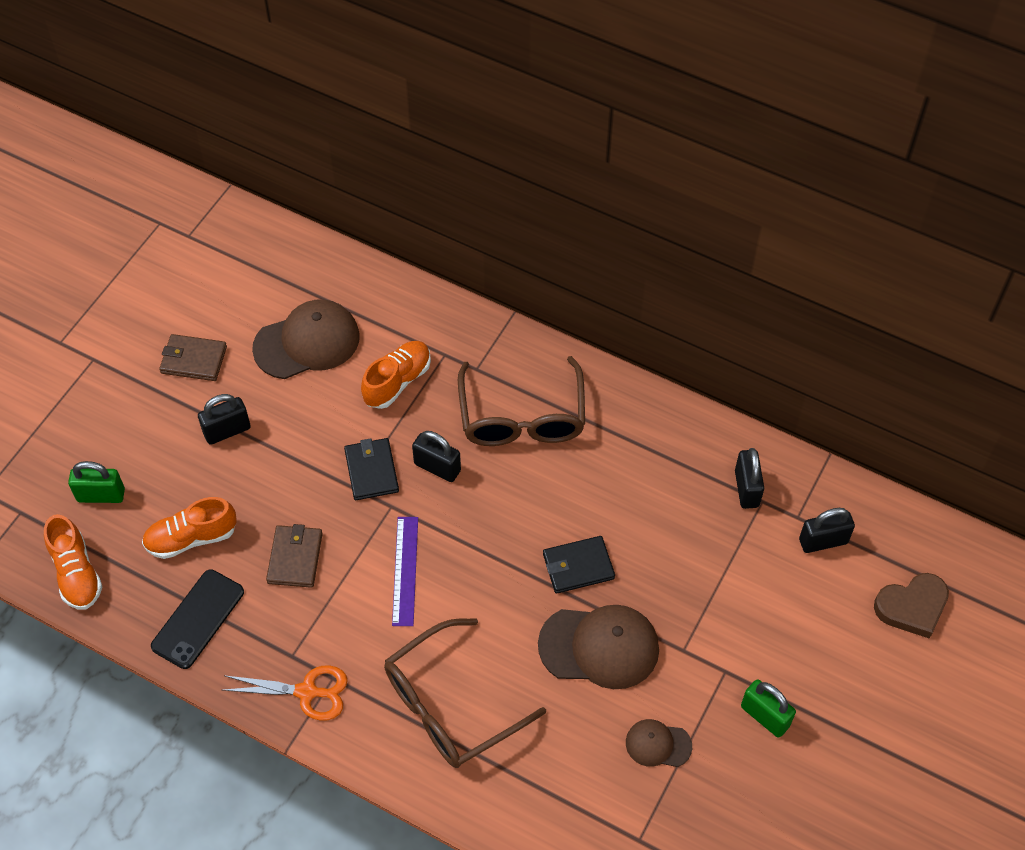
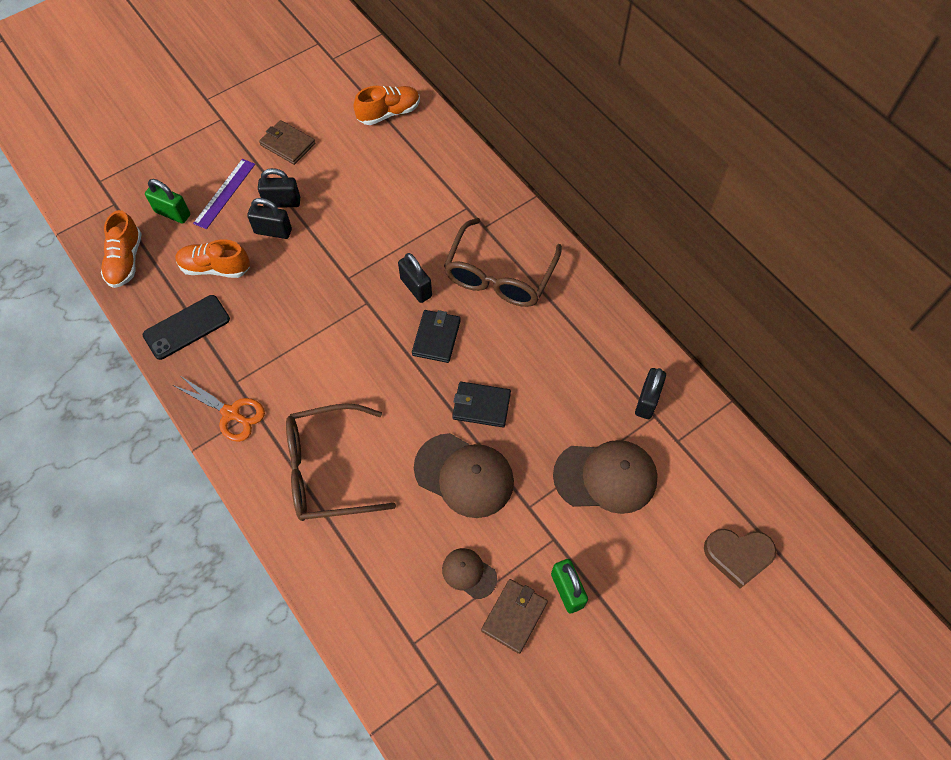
camera: 25 degrees right, 5 degrees up
brown cap [252,299,360,379] -> brown cap moved to [553,440,658,514]
brown wallet [266,524,323,588] -> brown wallet moved to [481,579,548,654]
black wallet [344,438,399,500] -> black wallet moved to [412,310,461,363]
orange shoe [361,341,431,409] -> orange shoe moved to [354,86,420,125]
purple ruler [392,517,418,626] -> purple ruler moved to [193,159,255,229]
black padlock [799,508,855,553] -> black padlock moved to [247,198,292,239]

